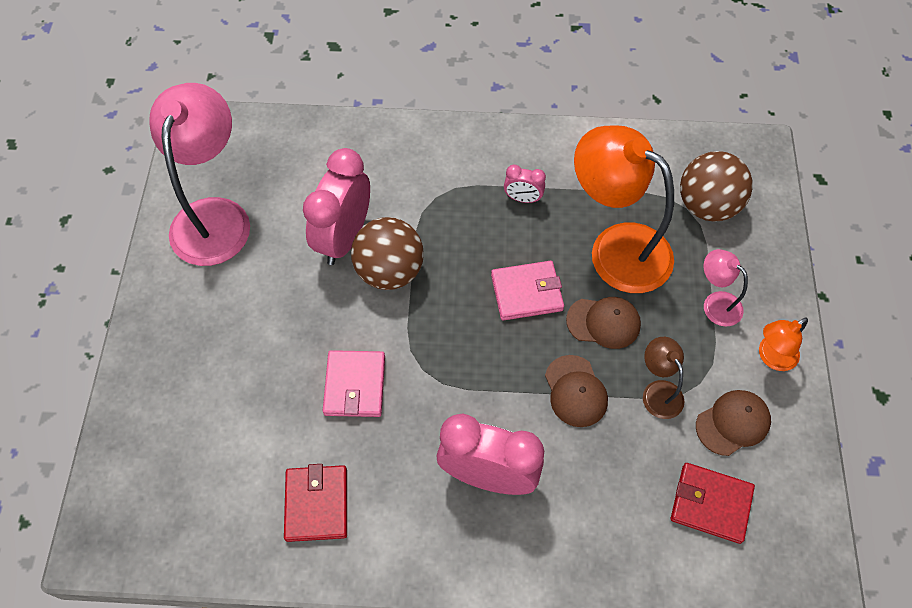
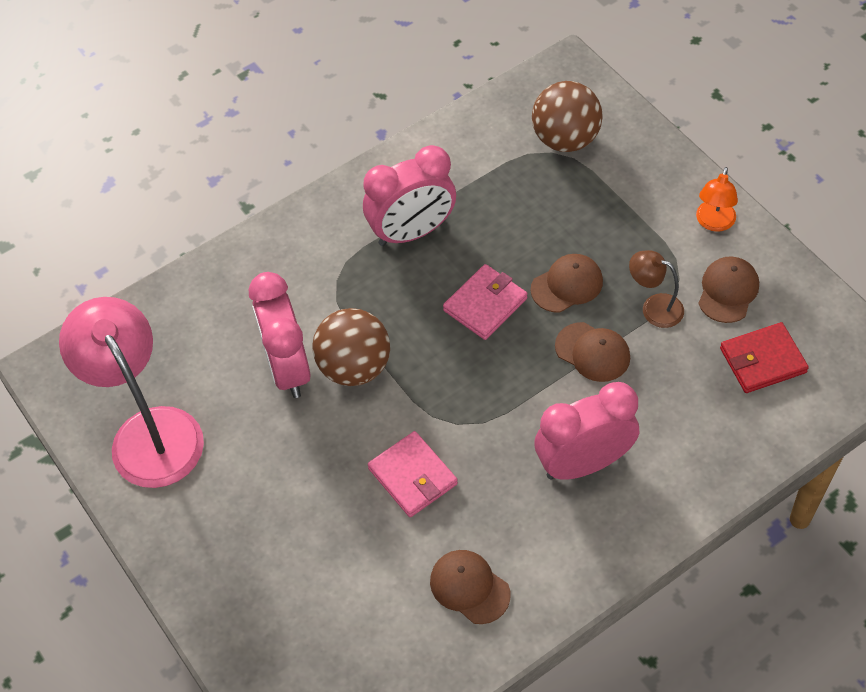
camera: 35 degrees left, 5 degrees down
red wallet [284,464,347,542] -> brown cap [430,550,510,624]
pink clock [504,165,546,203] -> pink clock [363,145,456,246], size x2.12
orange lamp [574,125,674,293] -> none
pink lamp [704,249,748,327] -> none

